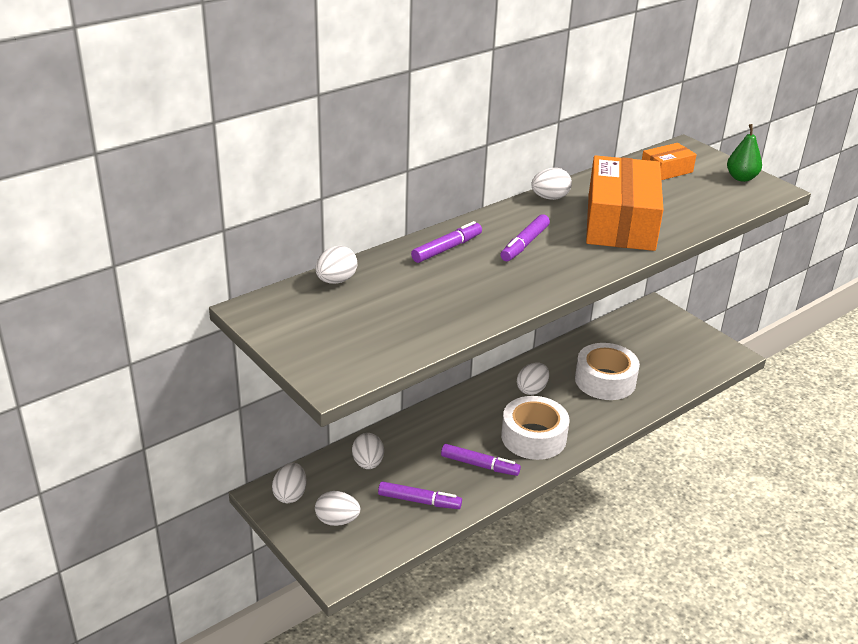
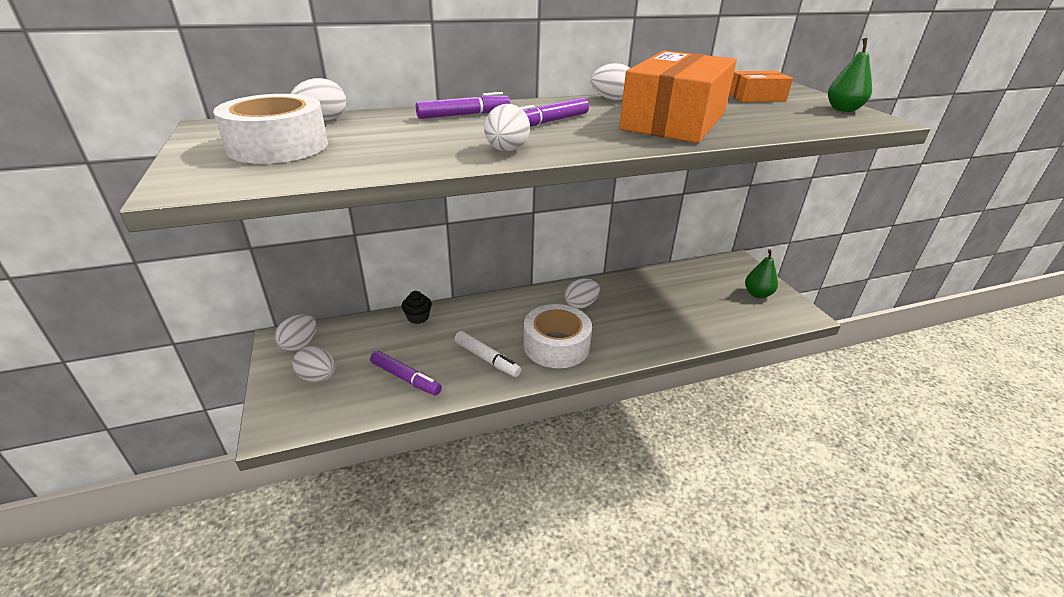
camera: 20 degrees right, 0 degrees up
white egg [352,433,384,469] -> white egg moved to [484,104,530,151]
purple marker [441,444,521,476] -> white marker [454,331,522,377]
white tape [575,343,640,400] -> white tape moved to [213,94,328,164]
none -> black cupcake [402,291,432,324]
none -> green pear [745,249,778,298]

